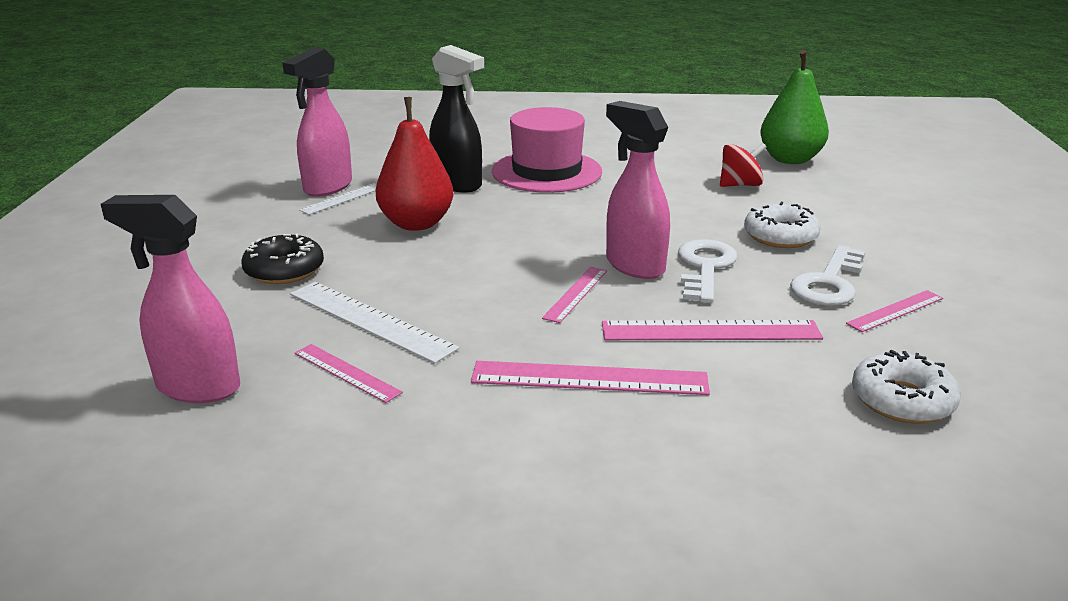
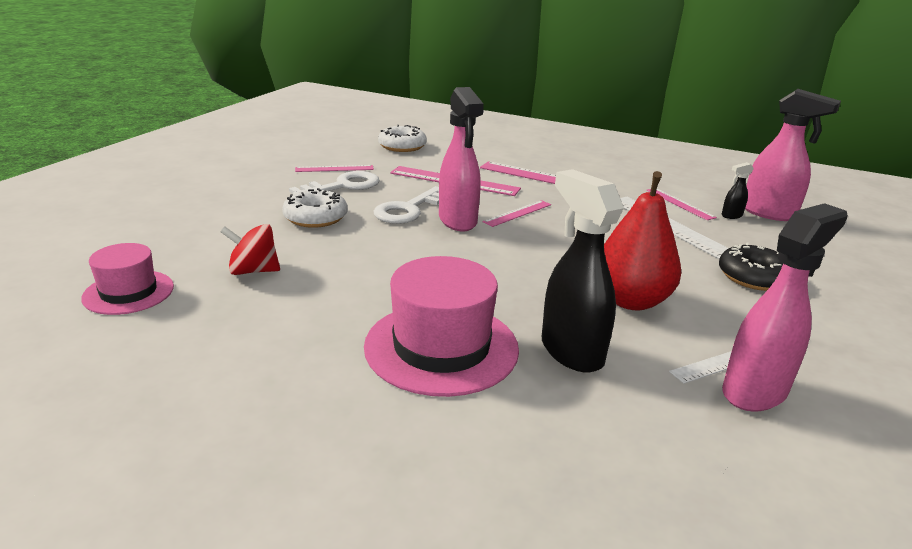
camera: 160 degrees left, 0 degrees up
green pear [760,50,829,164] -> pink hat [81,243,174,315]
none -> black spray bottle [722,162,754,219]

